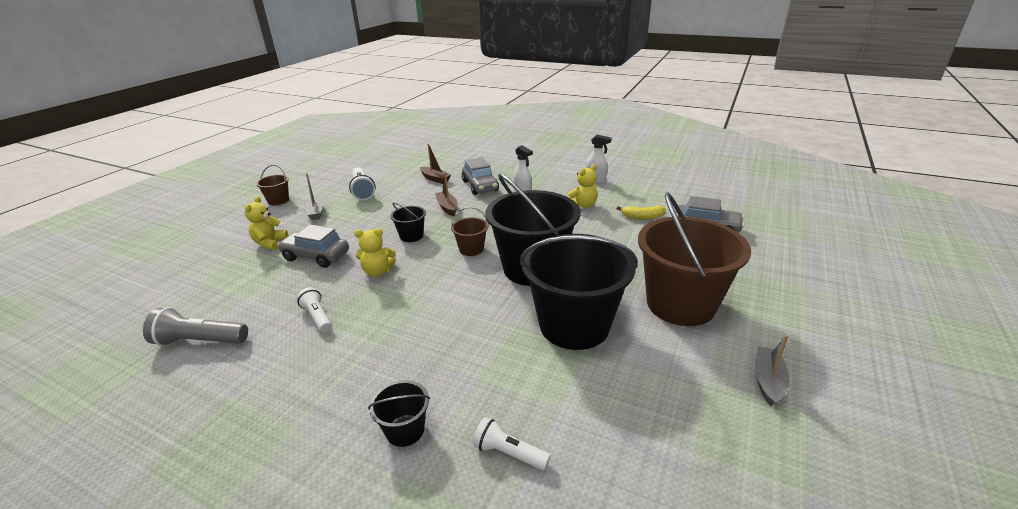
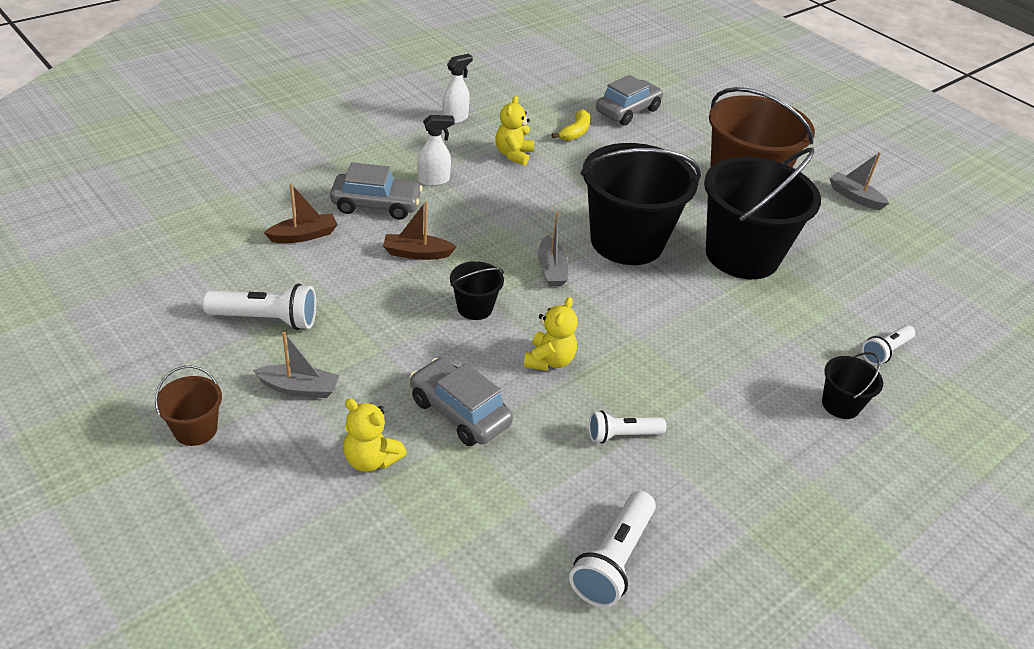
camera: 70 degrees left, 10 degrees up
grey flashlight [143,307,248,346] -> white flashlight [569,491,656,608]
grey car [278,225,349,268] -> grey car turned 90 degrees clockwise [410,358,513,446]
brown bucket [451,207,489,256] -> grey boat [538,213,568,287]
yellow teddy bear [568,164,597,208] -> yellow teddy bear turned 150 degrees counterclockwise [495,96,534,166]

